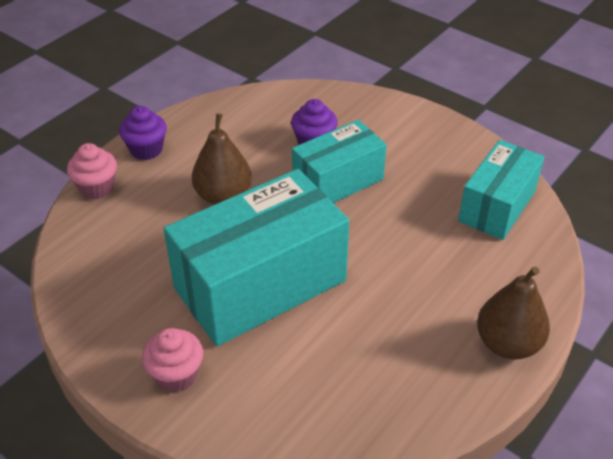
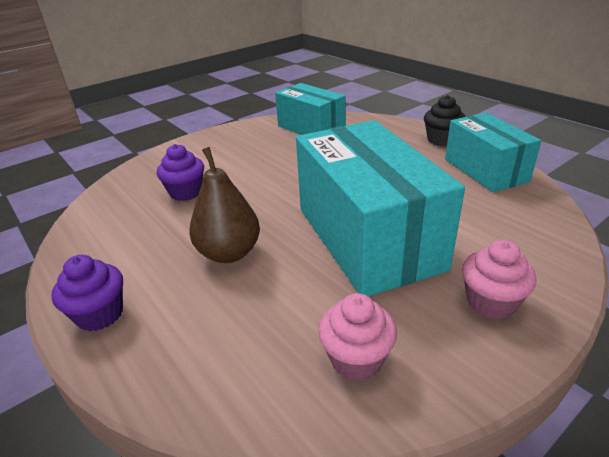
camera: 75 degrees left, 10 degrees down
pink cupcake [67,143,117,199] -> pink cupcake moved to [318,293,397,381]
turquoise box [292,120,387,203] -> turquoise box moved to [445,113,542,192]
brown pear [477,266,550,360] -> black cupcake [424,95,466,146]

